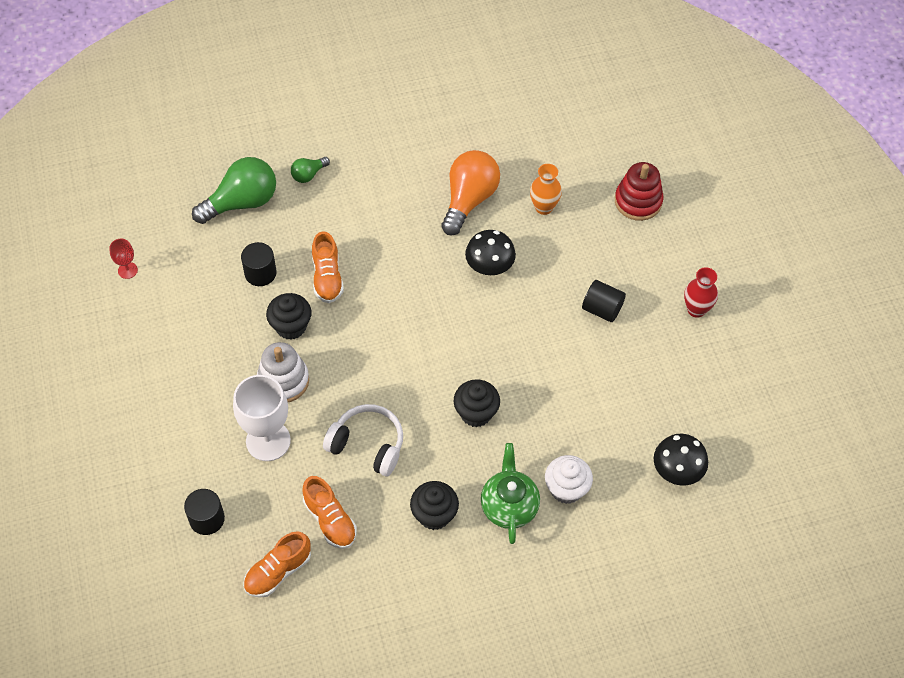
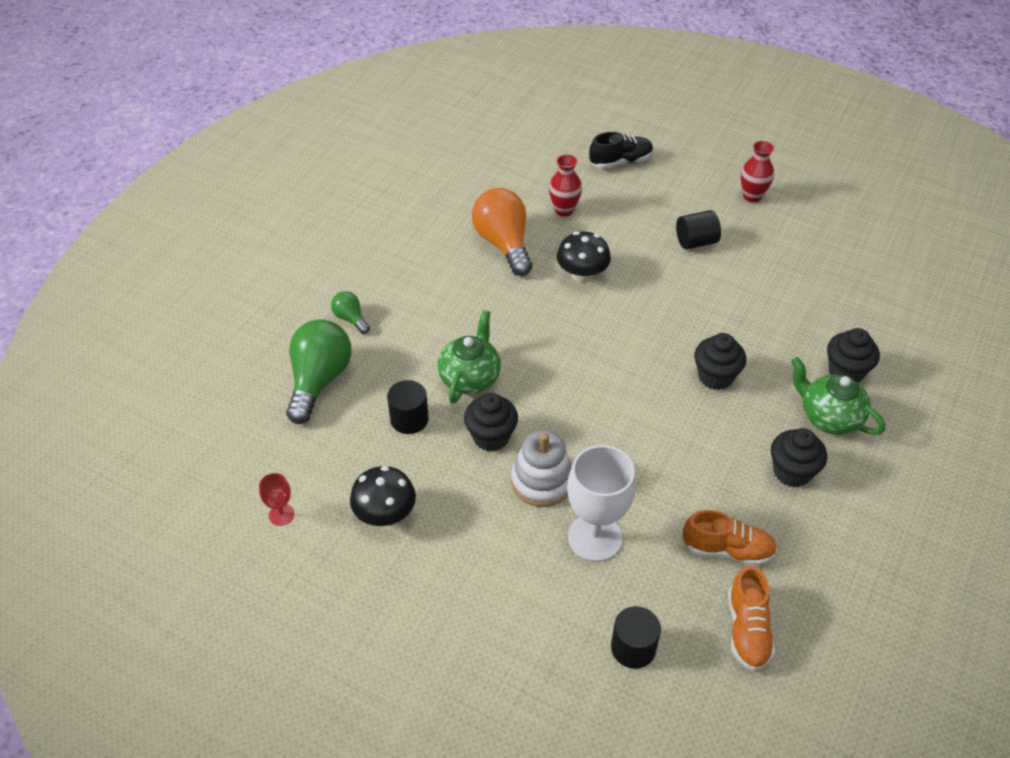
camera: 45 degrees left, 10 degrees down
green light bulb [291,157,330,183] -> green light bulb turned 135 degrees clockwise [331,291,370,334]
orange shoe [312,231,344,303] -> green teapot [438,310,501,403]
white headphones [323,404,403,476] -> none
orange vase [530,164,562,215] -> red vase [549,154,582,217]
white cupcake [545,455,593,504] -> black cupcake [827,328,880,382]
red stacking toy [615,162,664,221] -> black shoe [589,132,653,169]
black mushroom [654,434,708,486] -> black mushroom moved to [350,466,416,526]

